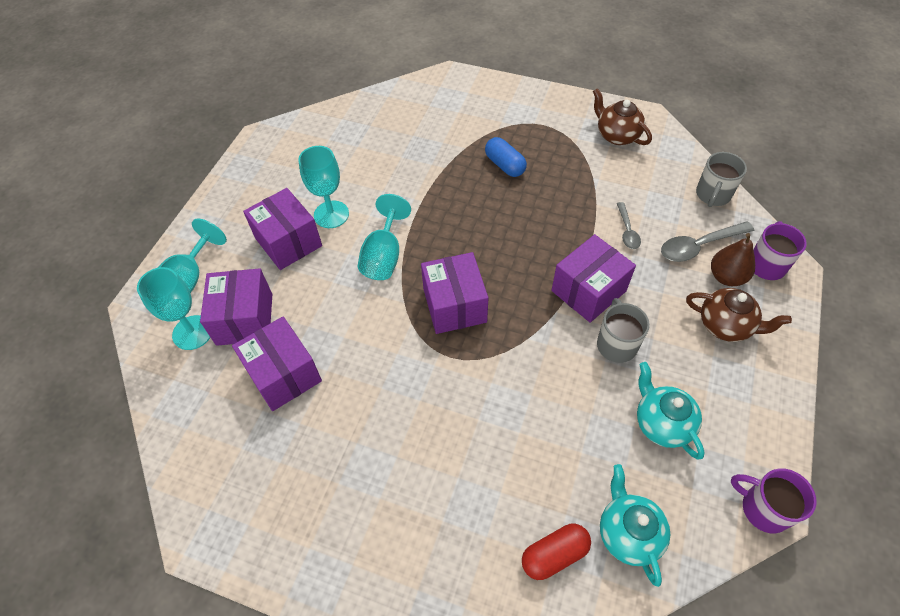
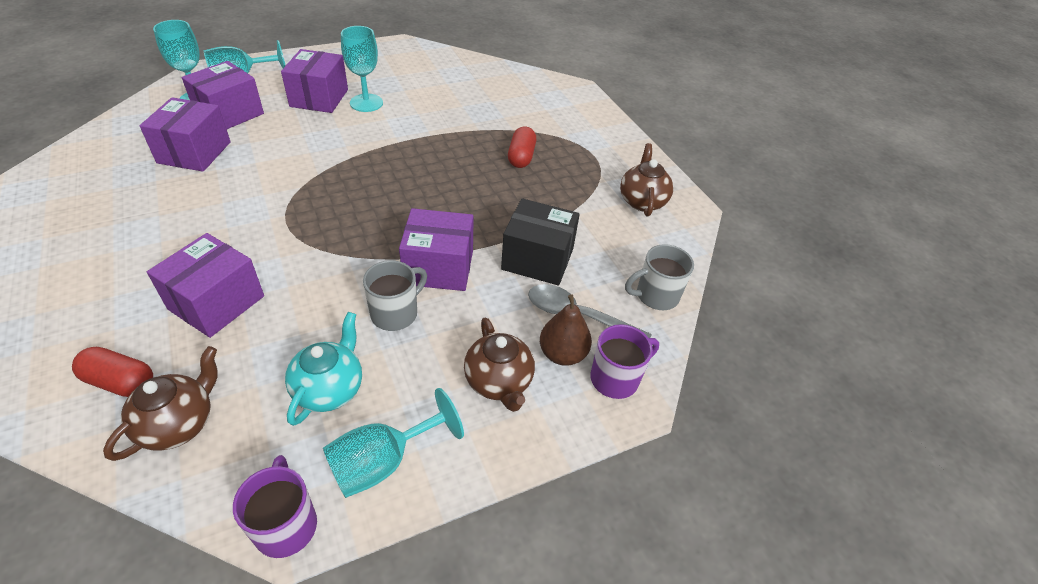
camera: 40 degrees right, 10 degrees down
turquoise goblet [358,194,411,280] -> turquoise goblet moved to [323,388,464,498]
purple box [421,252,488,334] -> purple box moved to [147,233,264,338]
blue capsule [485,137,527,177] -> red capsule [508,126,536,168]
turquoise teapot [600,464,670,587] -> brown teapot [103,346,218,461]
grey spoon [617,202,641,249] -> black box [501,198,580,285]

